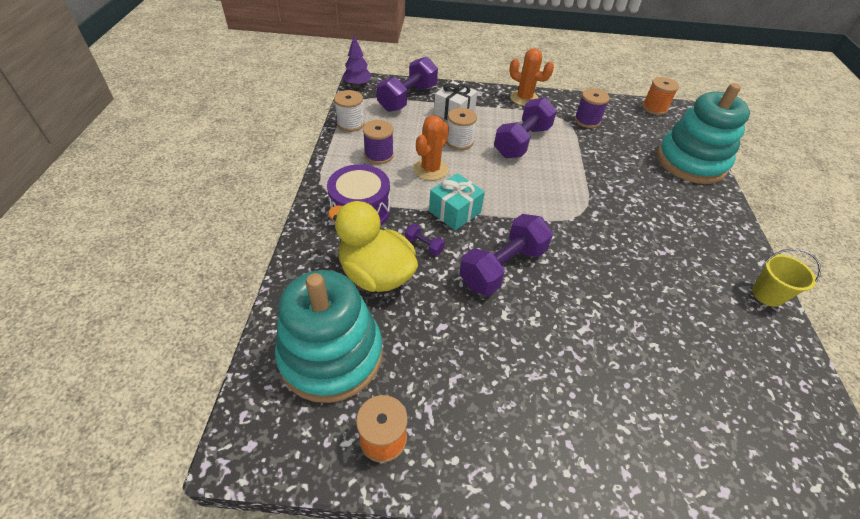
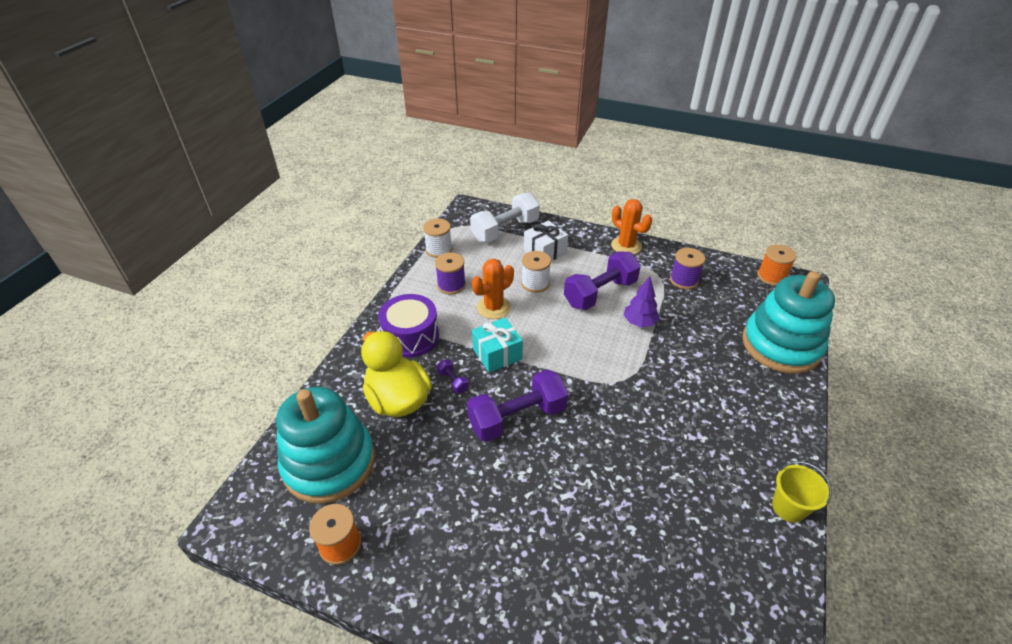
camera: 20 degrees right, 5 degrees down
purple tree [343,35,372,87] -> purple tree moved to [624,276,660,327]
purple dumbbell [377,57,438,112] -> white dumbbell [470,193,540,242]

